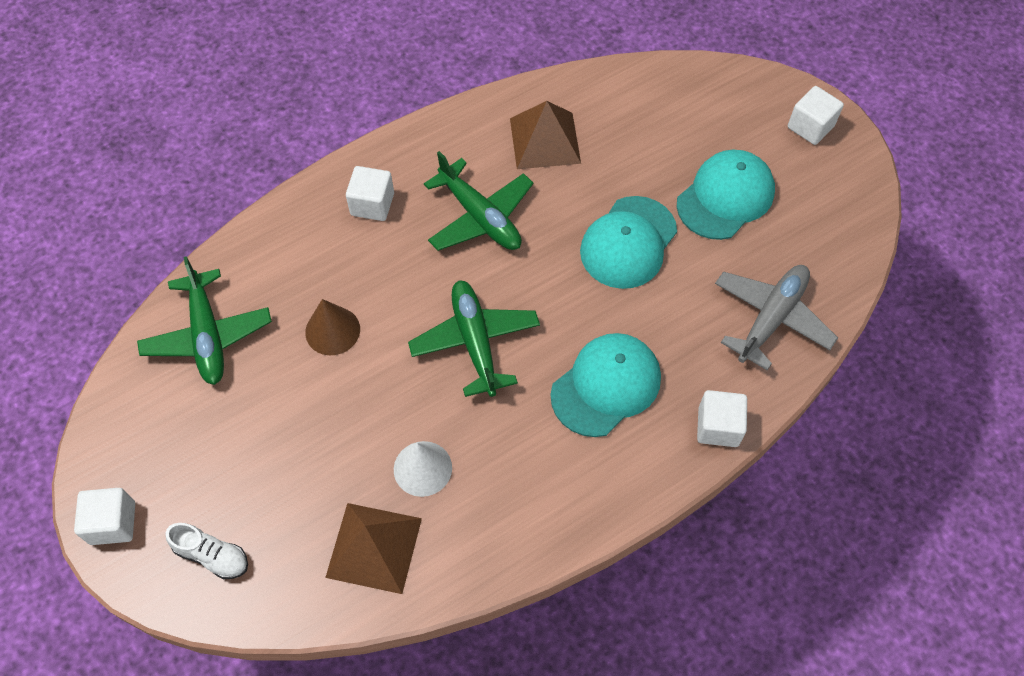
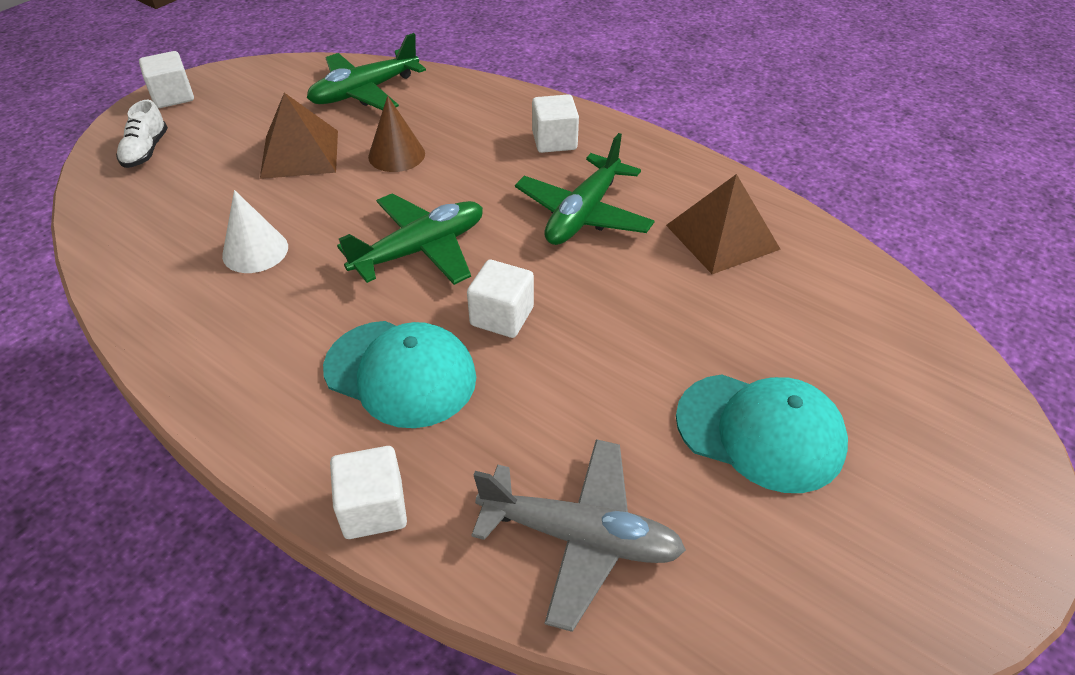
camera: 70 degrees right, 15 degrees down
brown pyramid [325,503,422,594] -> brown pyramid moved to [260,93,338,179]
turquoise cap [580,196,677,289] -> none
white cube [788,86,844,145] -> white cube moved to [467,260,534,338]

